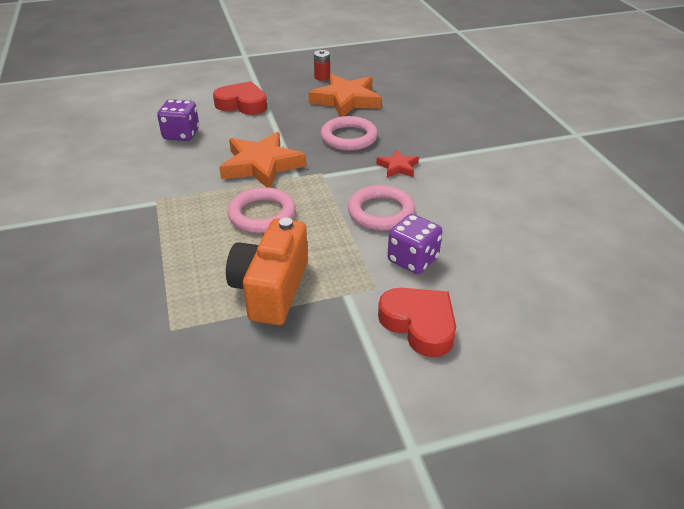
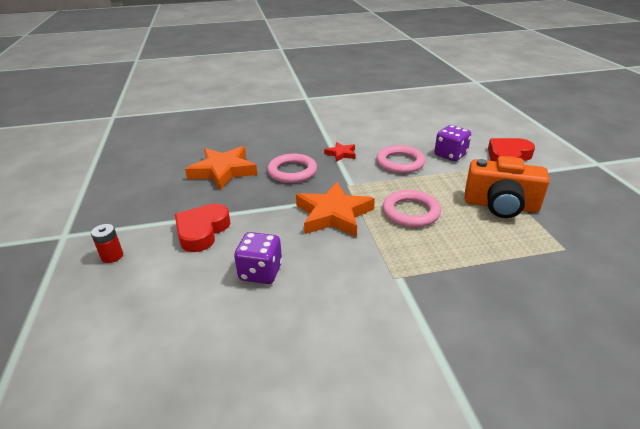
camera: 85 degrees left, 5 degrees down
red battery [314,50,330,81] -> red battery moved to [91,224,123,263]

